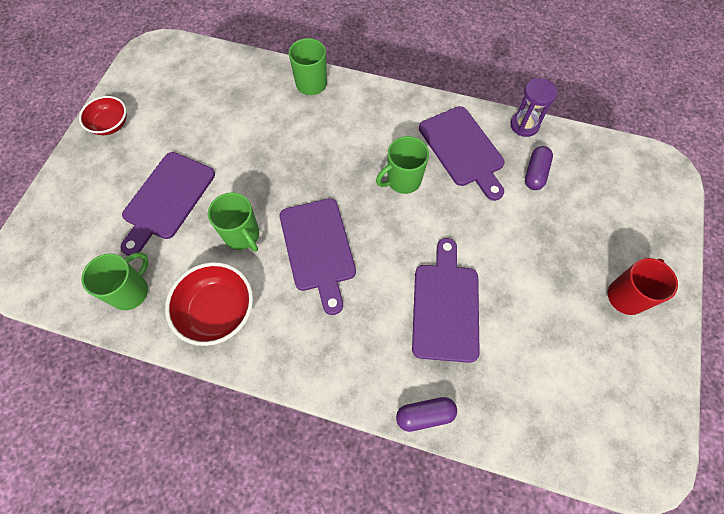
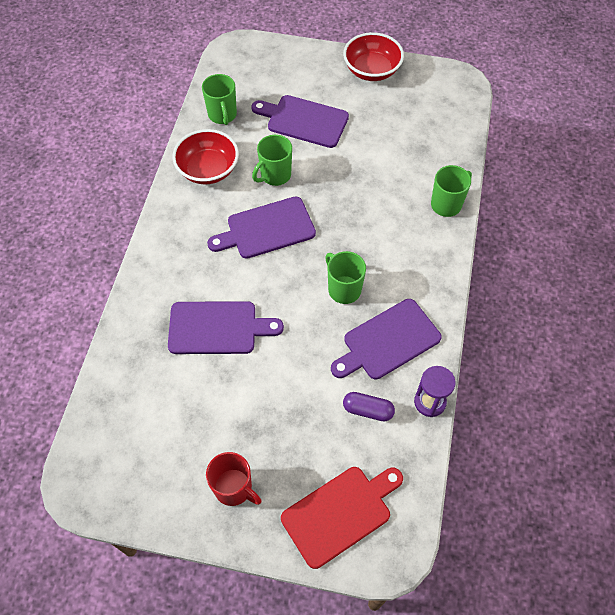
camera: 85 degrees right, 5 degrees down
red bowl [79,96,127,135] -> red bowl [343,32,404,81], size x1.54
green mug [81,252,148,310] -> green mug turned 45 degrees clockwise [202,74,237,125]
purple capsule [396,397,457,432] -> none
none -> red cutting board [281,467,403,569]

